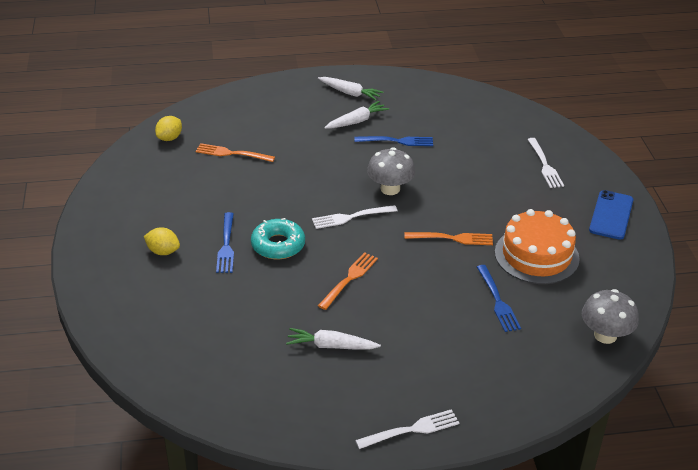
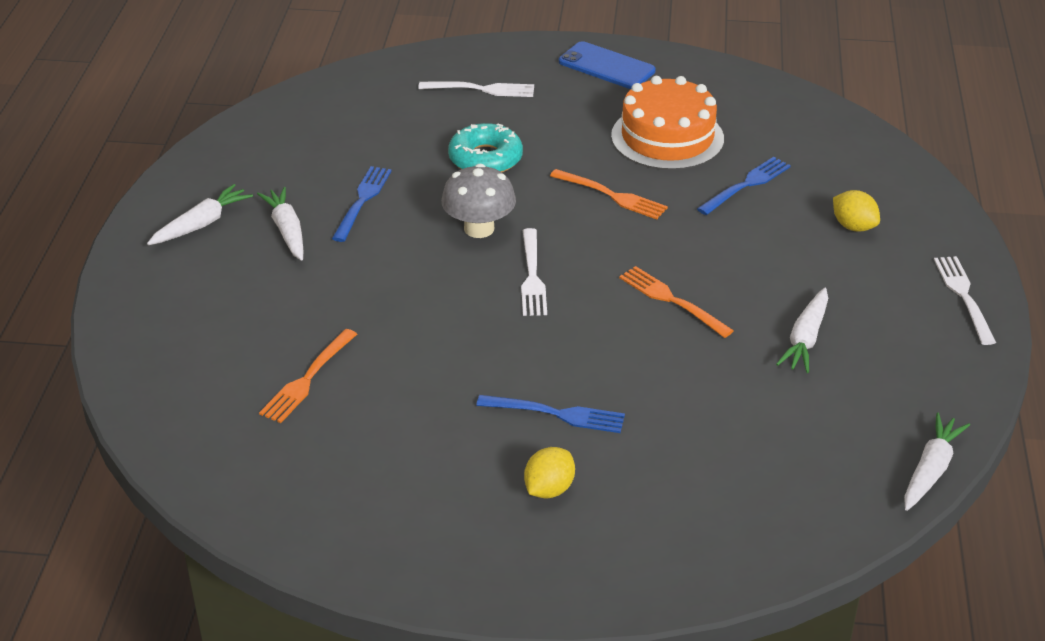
camera: 75 degrees left, 0 degrees up
yellow lemon [155,116,182,141] -> yellow lemon moved to [833,190,880,231]
turquoise donut [251,218,305,259] -> turquoise donut moved to [448,123,523,172]
orange fork [405,232,493,245] -> orange fork turned 105 degrees clockwise [550,169,668,219]
blue fork [477,265,521,332] -> blue fork turned 45 degrees counterclockwise [697,157,791,215]
grey mushroom [582,289,639,344] -> none
none -> white carrot [904,413,970,511]

